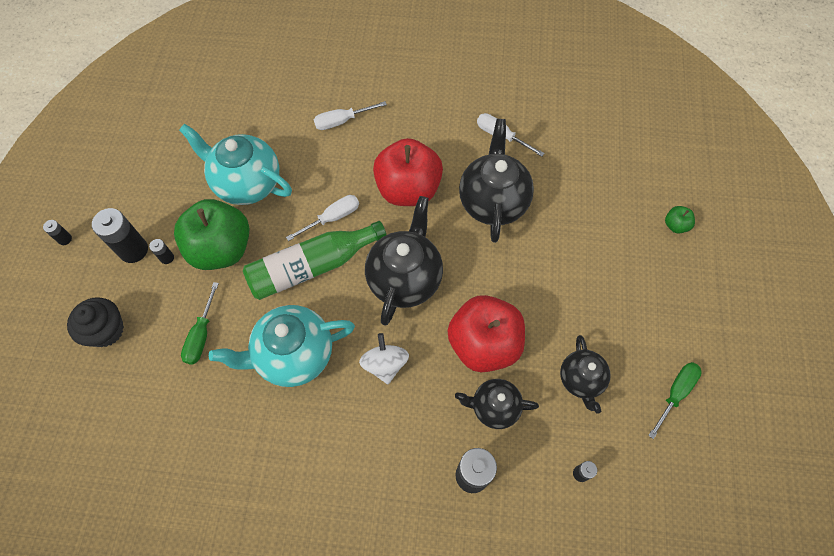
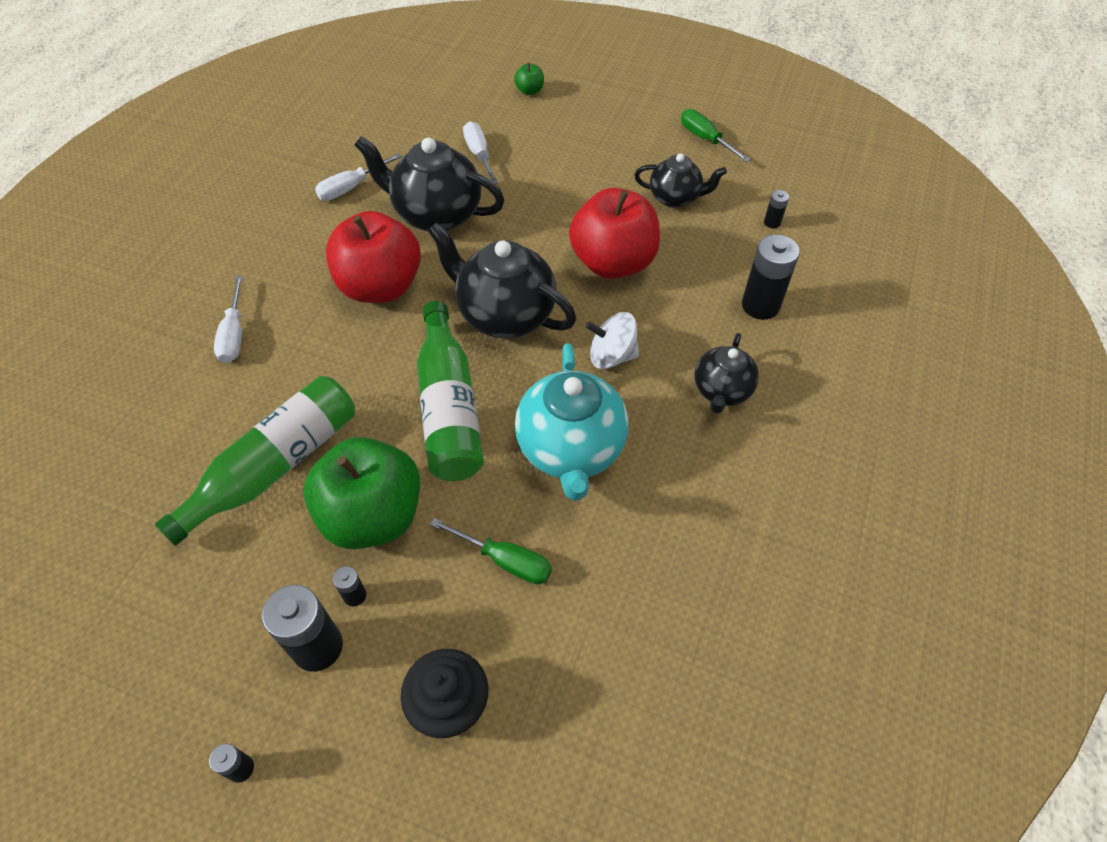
camera: 75 degrees left, 10 degrees down
turquoise teapot [179,124,292,205] -> green bottle [155,376,355,546]
white screwdriver [286,195,359,241] -> white screwdriver moved to [463,121,498,184]
black teapot [455,379,539,429] -> black teapot moved to [694,333,759,414]

